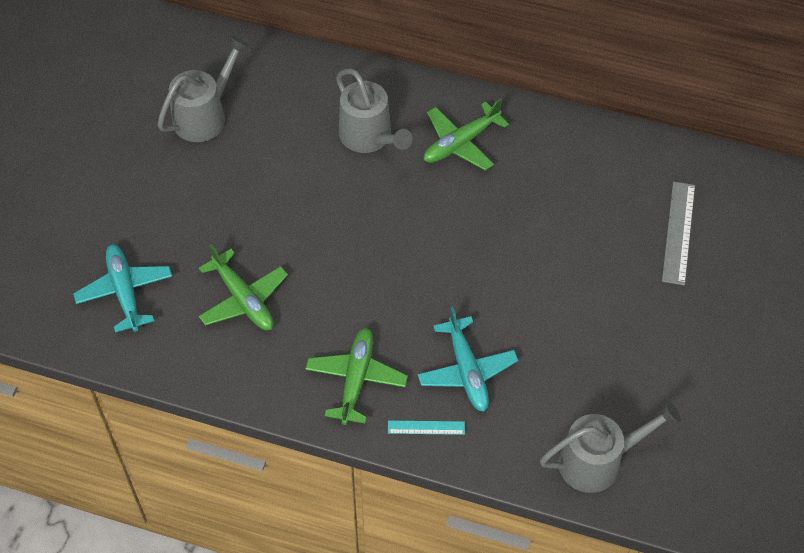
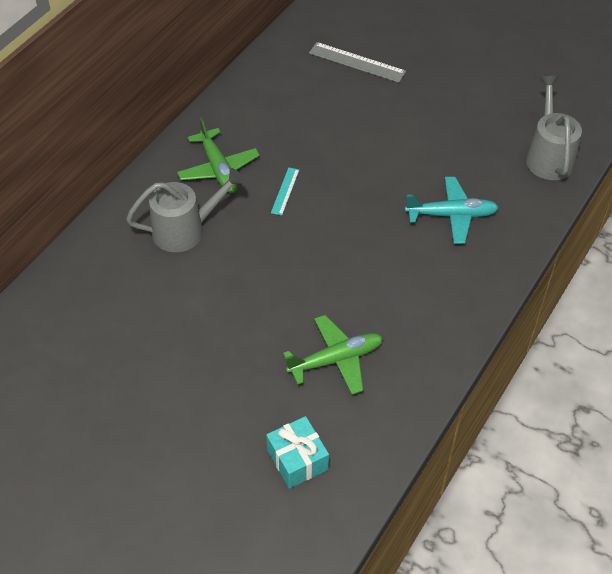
camera: 75 degrees left, 5 degrees down
turquoise plane [73,244,172,333] -> turquoise gift [266,416,329,489]
grey watering can [157,36,249,142] -> none
green plane [305,328,408,425] -> none
turquoise ruler [388,420,465,435] -> turquoise ruler moved to [271,167,299,216]

